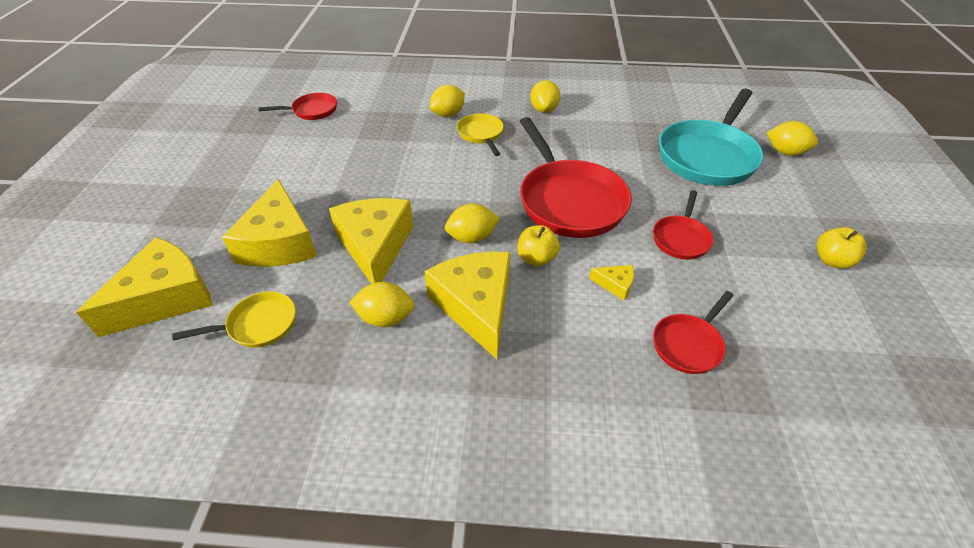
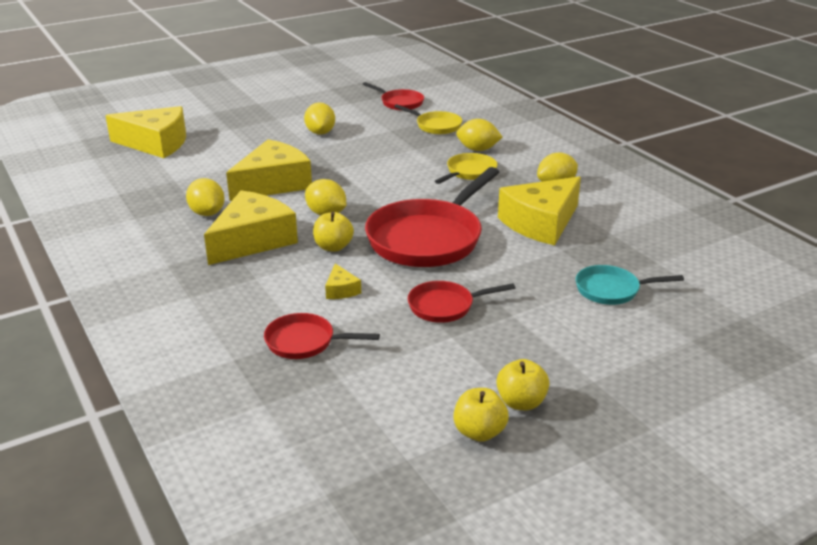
camera: 55 degrees right, 15 degrees down
yellow pan [172,291,296,348] -> yellow pan moved to [394,104,462,134]
yellow cheese [222,179,317,267] -> yellow cheese moved to [498,176,581,245]
turquoise pan [659,89,764,186] -> turquoise pan [576,265,684,305], size x0.50
yellow lemon [766,121,818,155] -> yellow lemon moved to [304,102,335,135]
none -> yellow apple [454,388,509,442]

